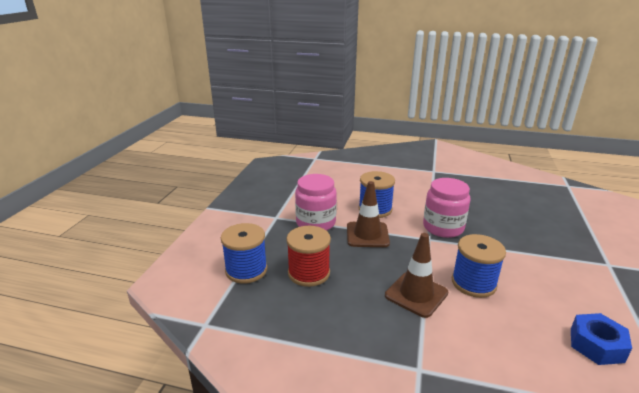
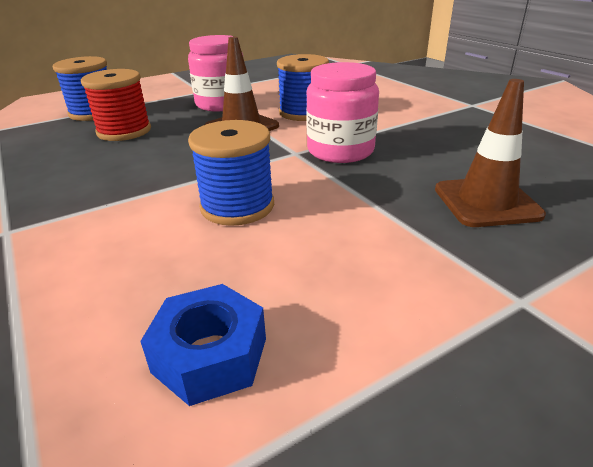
camera: 45 degrees right, 5 degrees up
brown traffic cone [385,233,448,318] -> brown traffic cone moved to [435,79,546,227]

